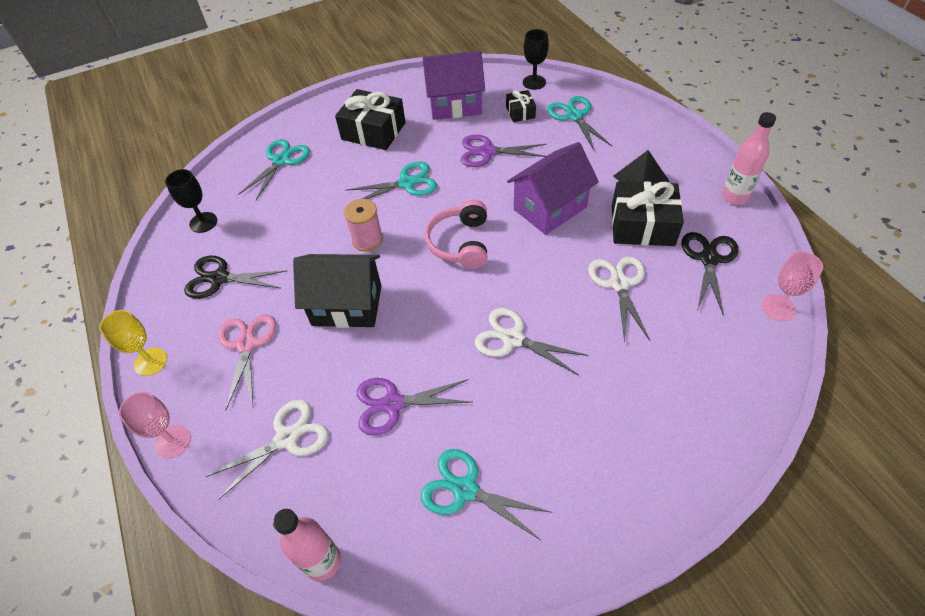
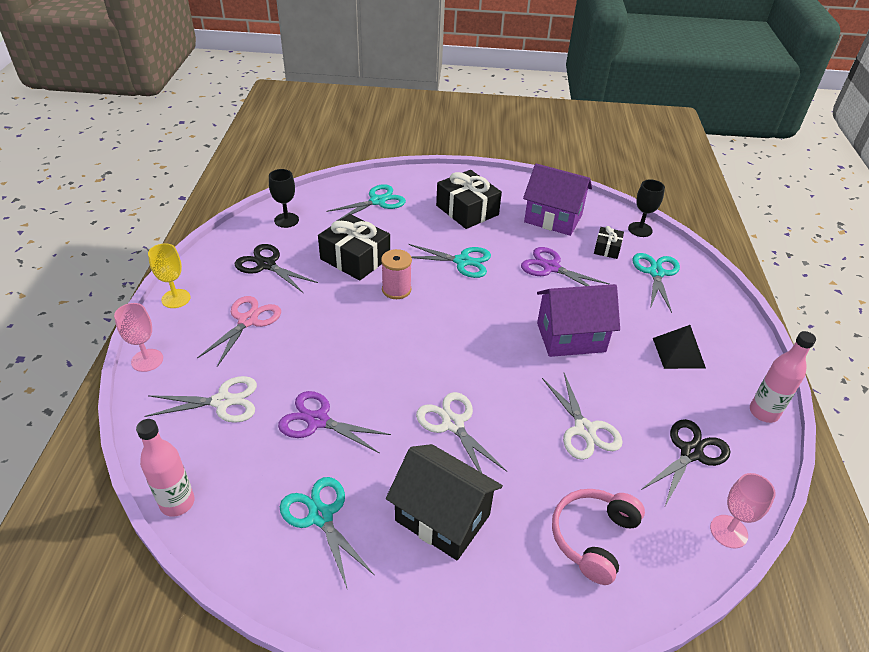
camera: 25 degrees right, 10 degrees down
black house [293,254,381,328] -> black house moved to [386,444,503,560]
pink headphones [425,200,487,269] -> pink headphones moved to [552,489,645,585]
white scissors [588,256,650,342] -> white scissors turned 135 degrees clockwise [542,373,623,460]
black gift [612,181,684,246] -> black gift moved to [318,214,390,281]

